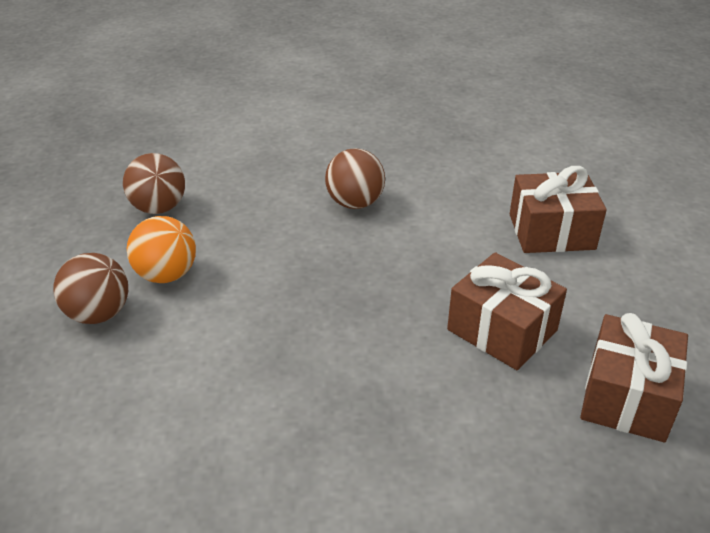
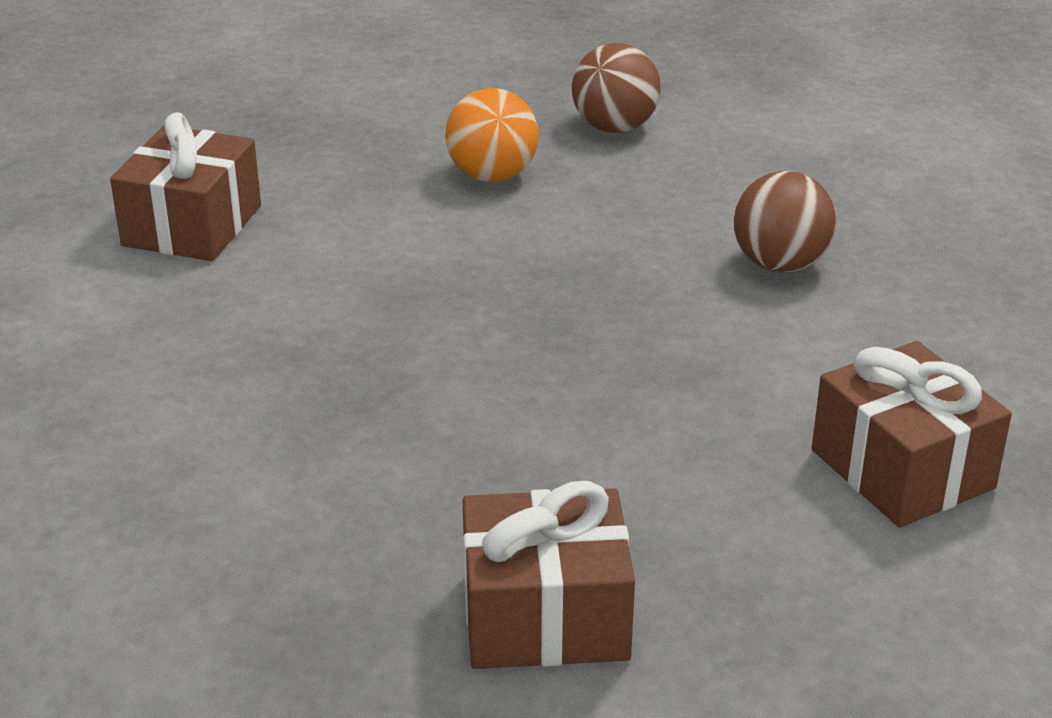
camera: 65 degrees right, 5 degrees down
brown ball [53,253,128,324] -> none
brown gift [447,252,567,370] -> brown gift moved to [110,112,261,261]

